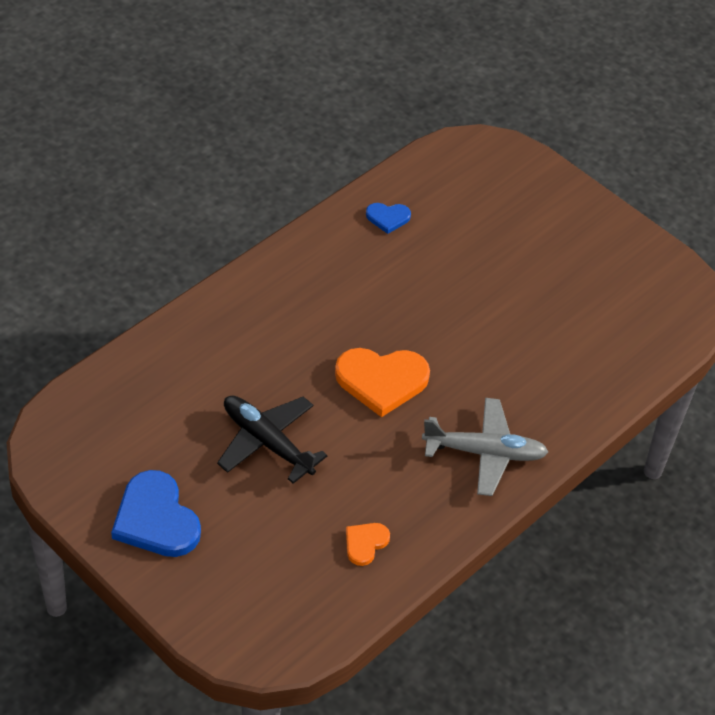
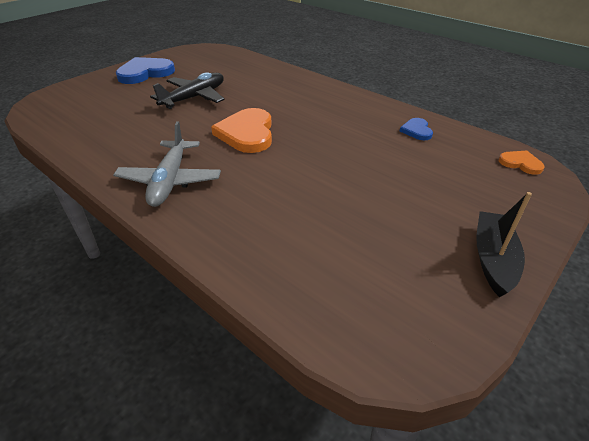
camera: 90 degrees right, 10 degrees down
orange heart [346,523,390,566] -> orange heart moved to [499,150,545,175]
none -> black boat [476,192,532,297]

